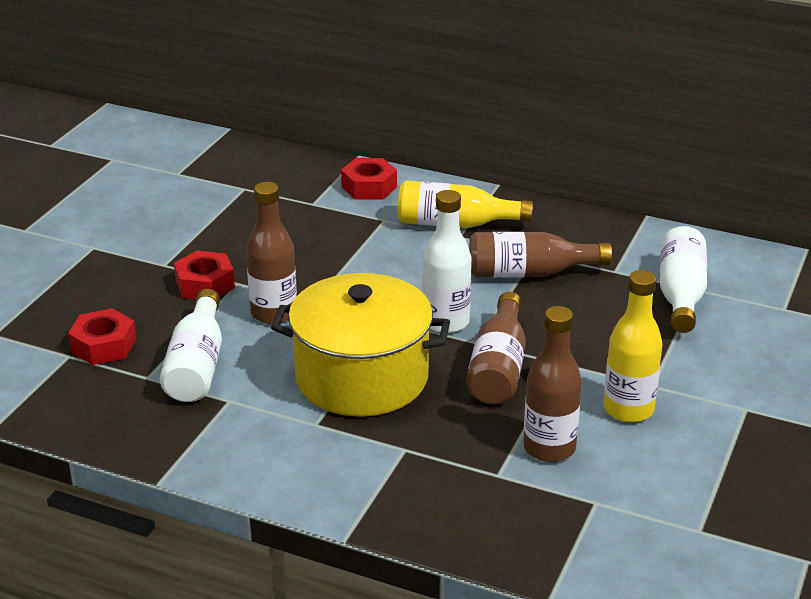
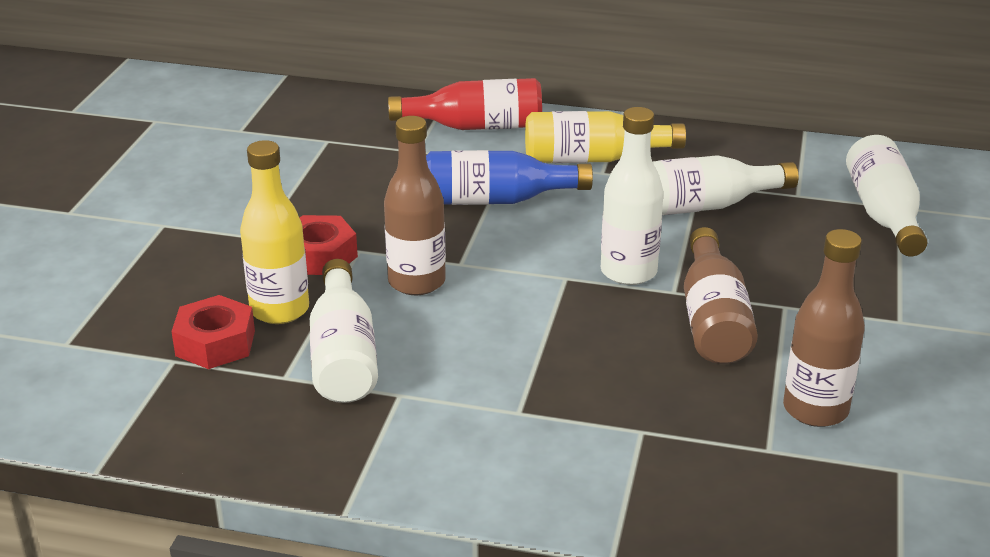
camera: 10 degrees left, 0 degrees up
yellow pot [271,273,450,417] -> none
red nut [341,158,397,199] -> red bottle [388,78,542,130]
brown bottle [469,232,612,278] -> white bottle [652,155,798,215]
yellow bottle [604,270,662,422] -> yellow bottle moved to [240,140,309,324]
none -> blue bottle [426,150,593,205]

